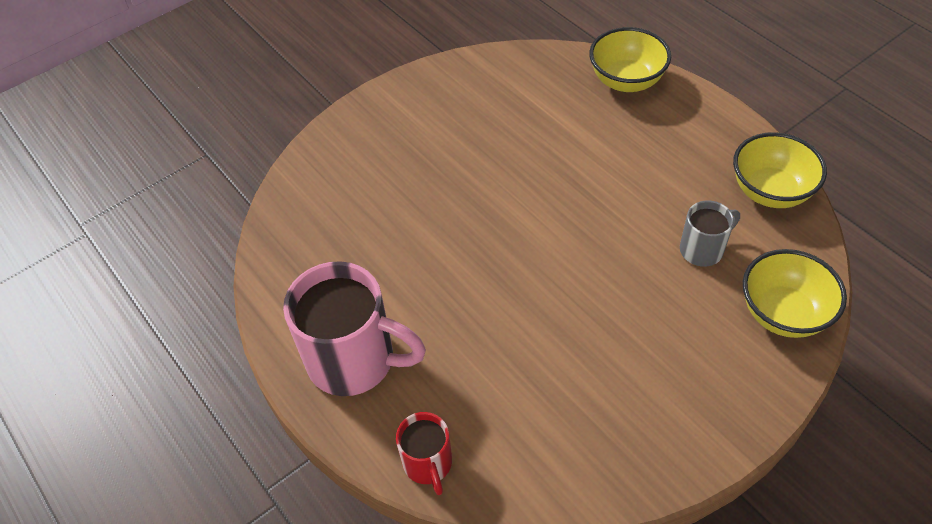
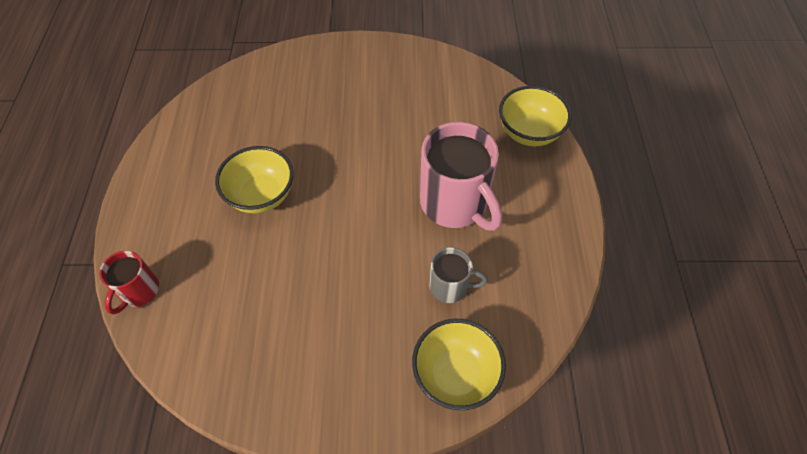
camera: 35 degrees right, 5 degrees up
pink mug [283,261,426,396] -> pink mug moved to [420,122,502,231]
yellow bowl [733,132,827,208] -> yellow bowl moved to [215,146,293,214]

